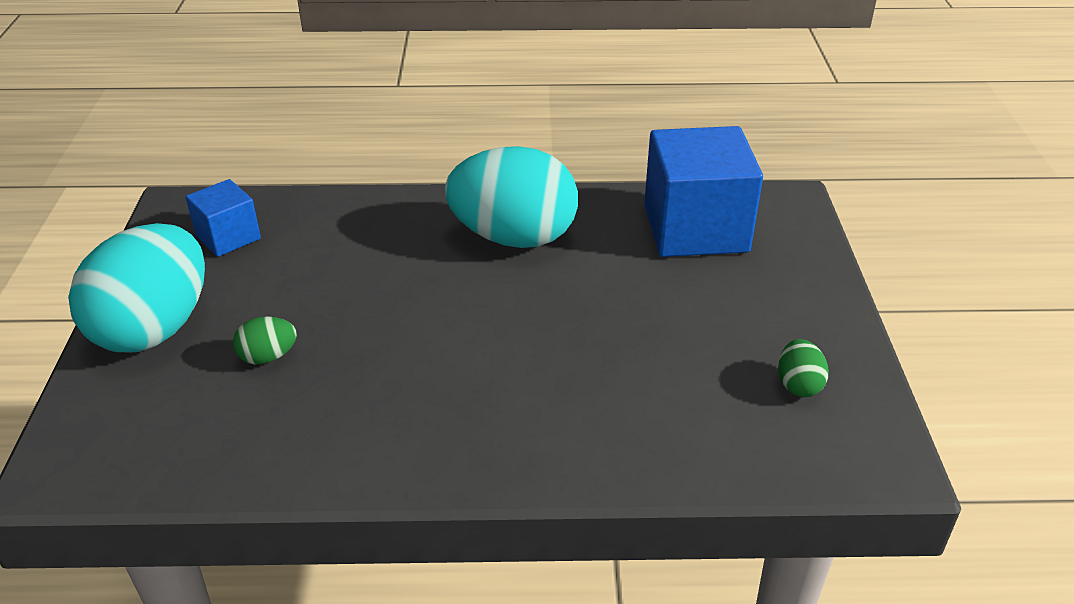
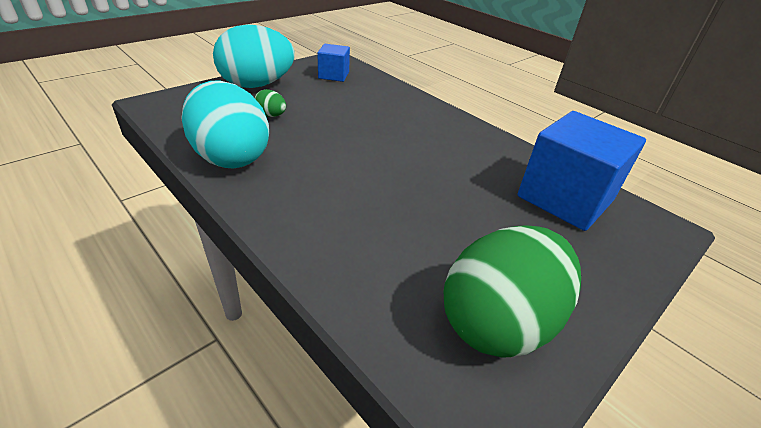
camera: 45 degrees right, 0 degrees up
turquoise egg [445,146,578,248] -> turquoise egg moved to [181,80,269,169]
green egg [778,339,829,397] -> green egg [443,225,581,358], size x2.43

